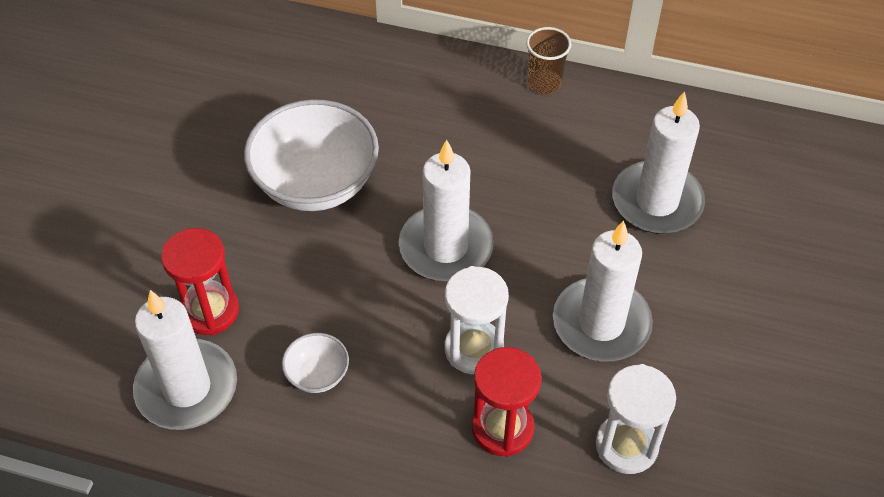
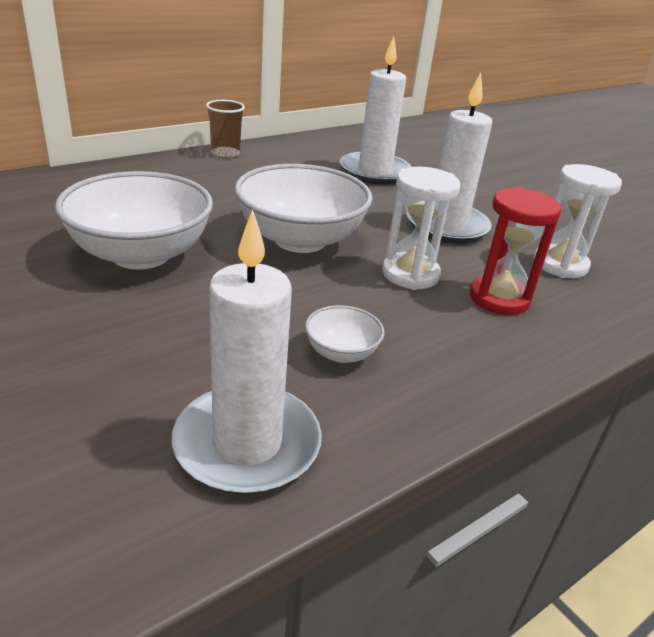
camera: 55 degrees left, 20 degrees down
red hourglass [161,228,239,335] -> none
white candle [398,139,494,281] -> white bowl [234,164,373,253]

